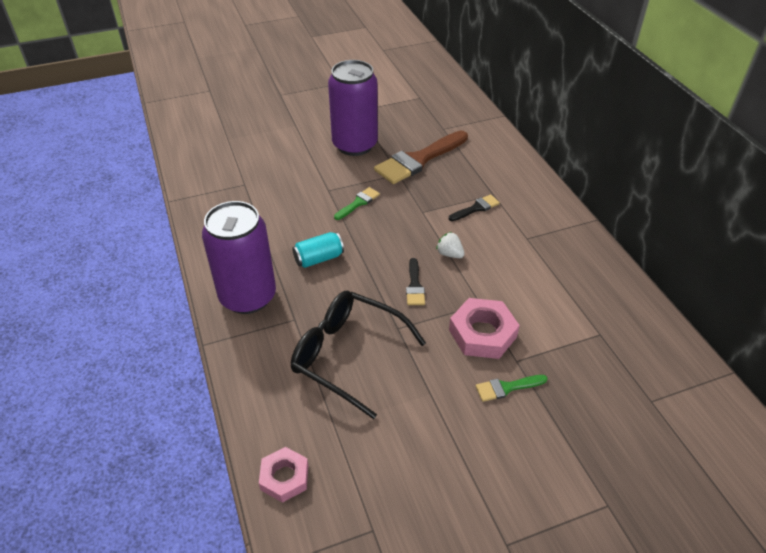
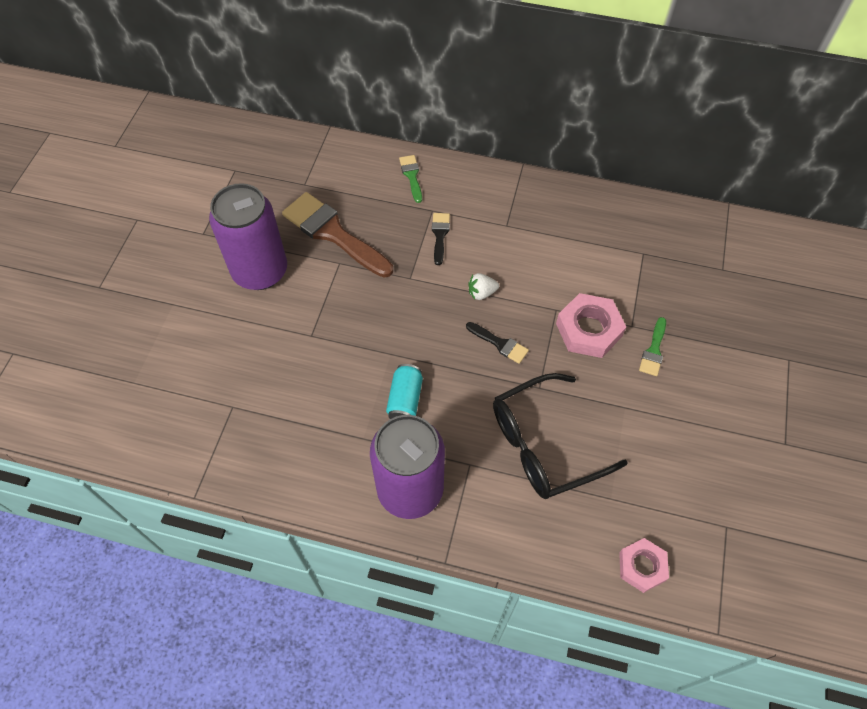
camera: 55 degrees left, 15 degrees up
green brush [334,187,380,220] -> green brush moved to [399,155,422,203]
brown brush [374,130,468,184] -> brown brush turned 135 degrees clockwise [282,192,393,278]

